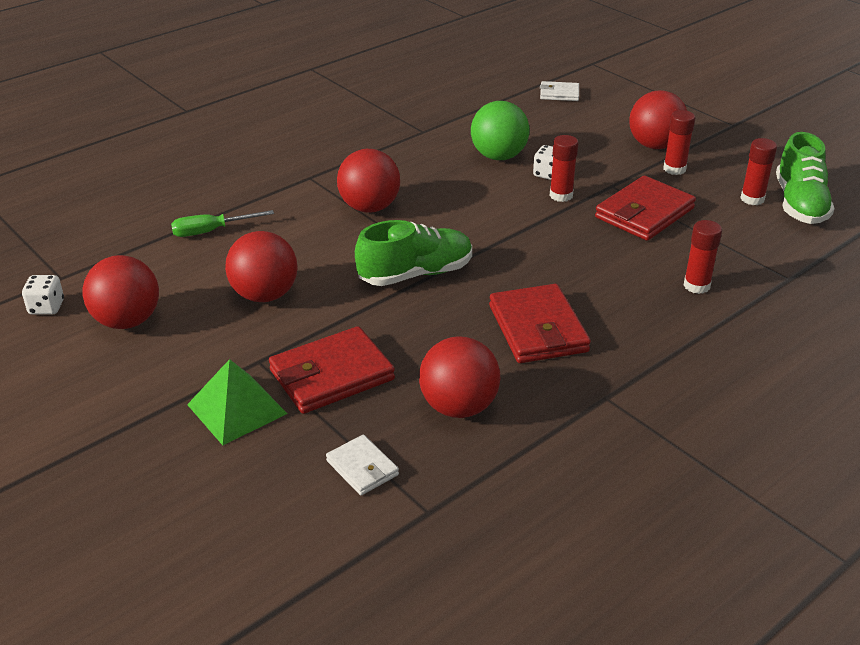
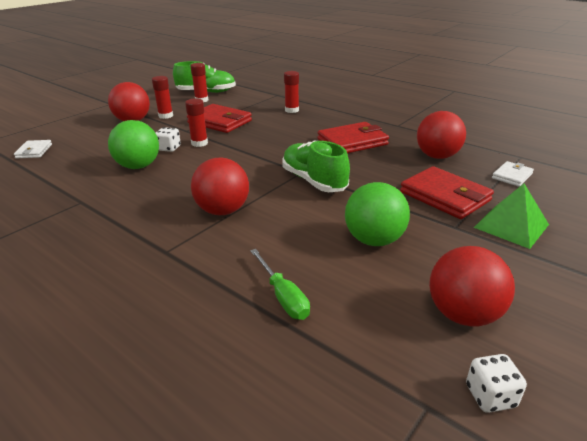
camera: 100 degrees left, 5 degrees down
red ball [225,231,297,302] -> green ball [345,182,410,246]

